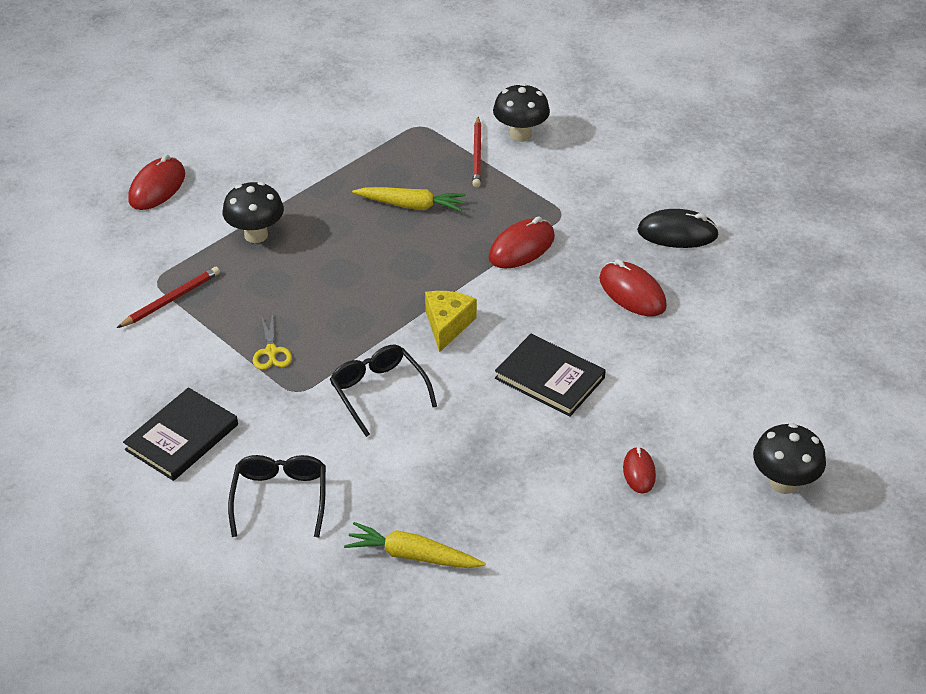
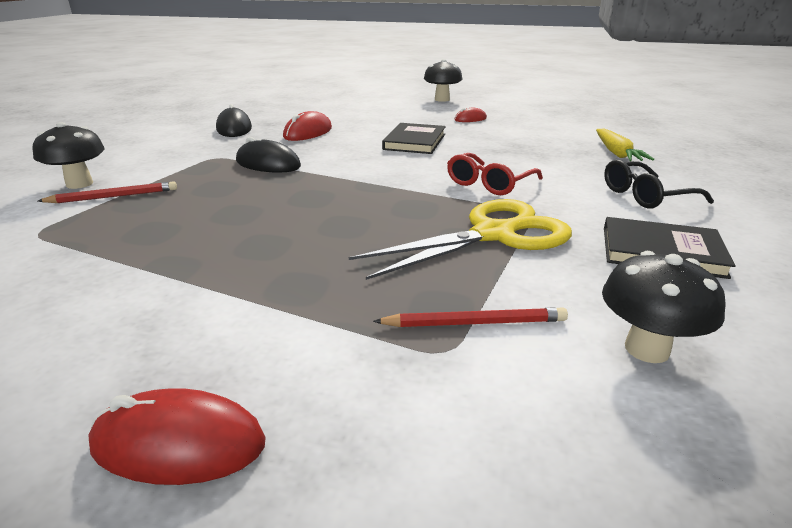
camera: 110 degrees left, 15 degrees down
red pencil [117,267,220,328] -> red pencil turned 150 degrees clockwise [373,307,568,327]
black mushroom [223,182,284,243] -> black mushroom moved to [602,251,726,363]
yellow scissors [253,313,292,370] -> yellow scissors [349,199,572,280], size x2.42
black glasses [330,345,437,437] -> red glasses [447,153,543,195]
yellow carrot [352,187,466,212] -> none
yellow cheese [425,291,477,352] -> none
red mouse [488,216,555,269] -> black mouse [236,137,301,173]

